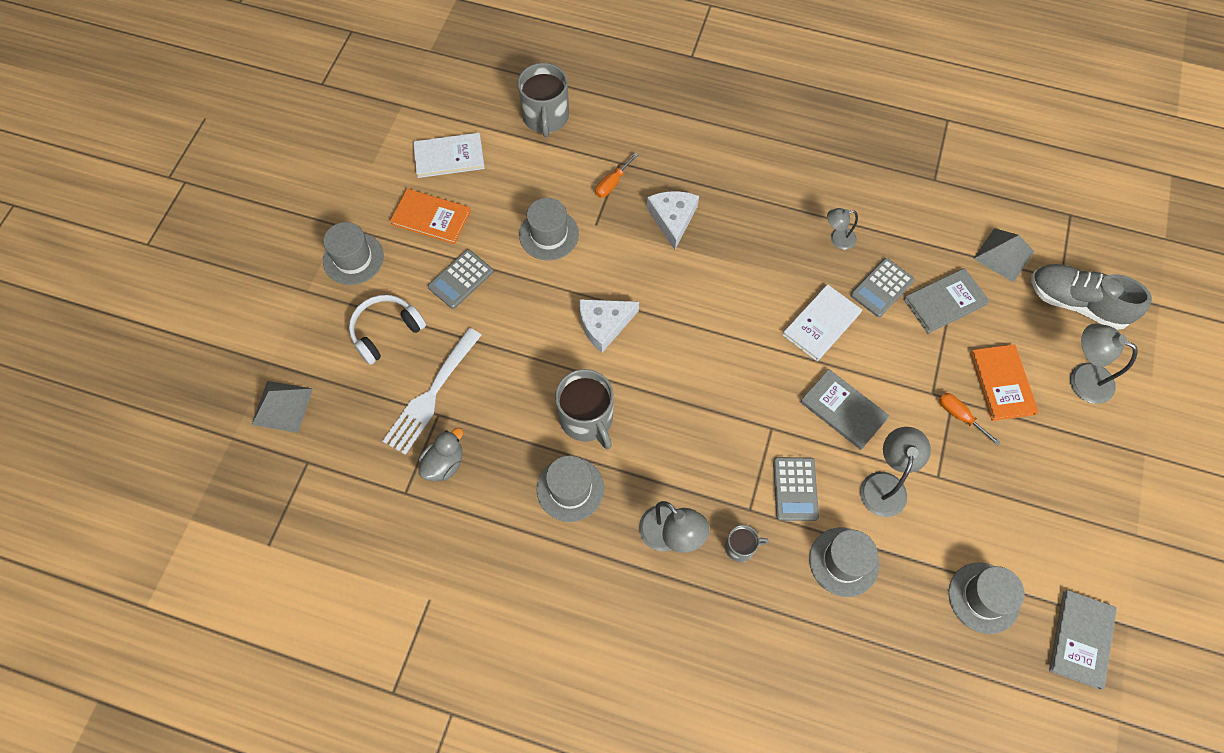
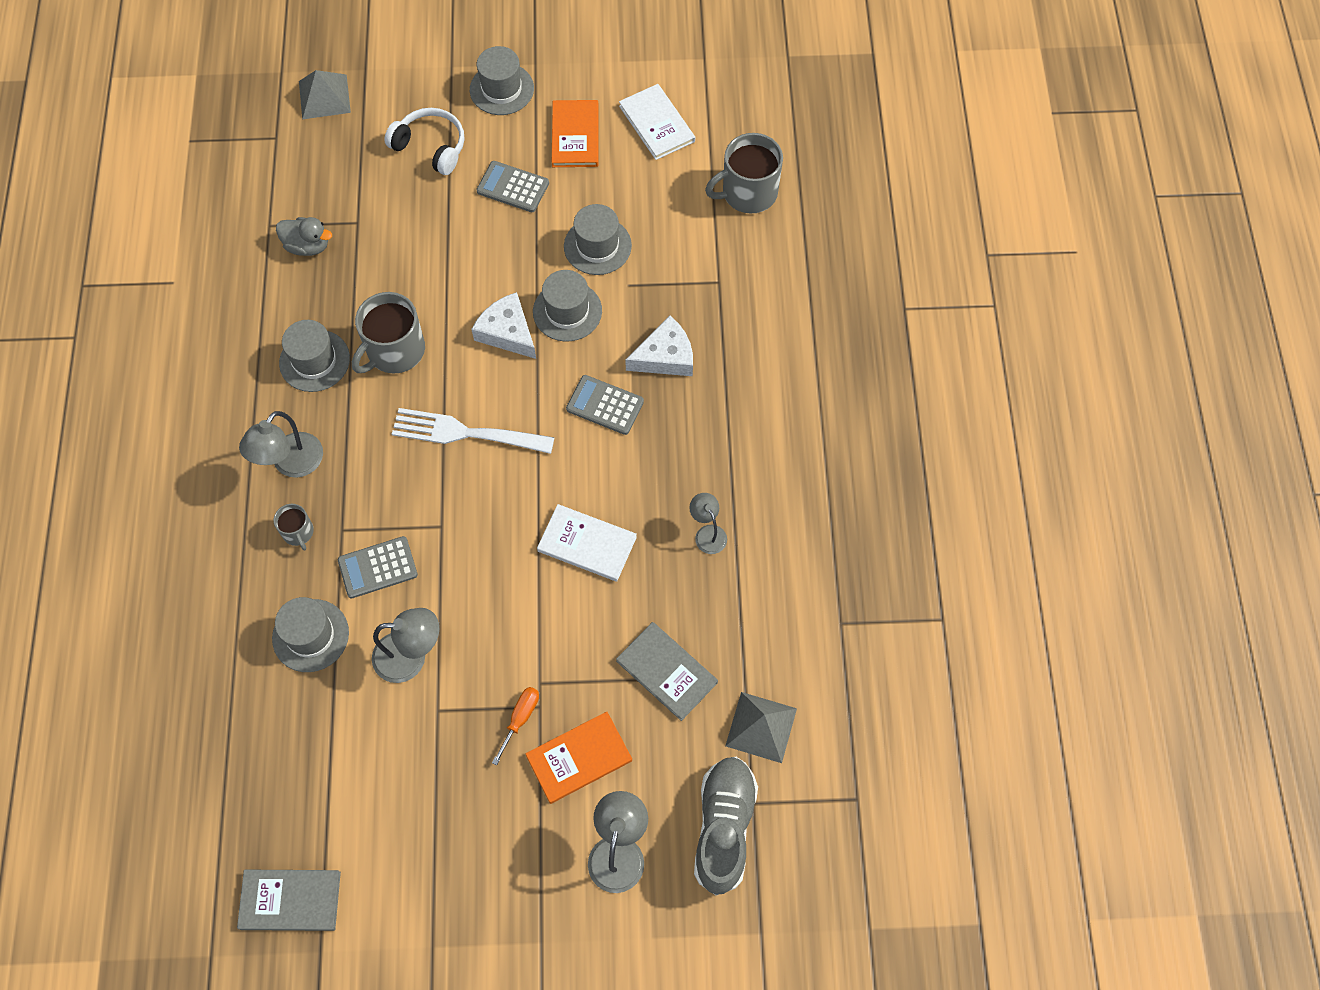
camera: 70 degrees right, 0 degrees up
white fork [383,328,481,455] -> white fork moved to [392,408,555,454]
orange screwdriver [595,153,638,198] -> none
grey book [800,369,890,450] -> none
grey calculator [850,258,915,317] -> grey calculator moved to [566,375,644,435]
grey hat [949,562,1025,634] -> grey hat moved to [533,270,602,342]

